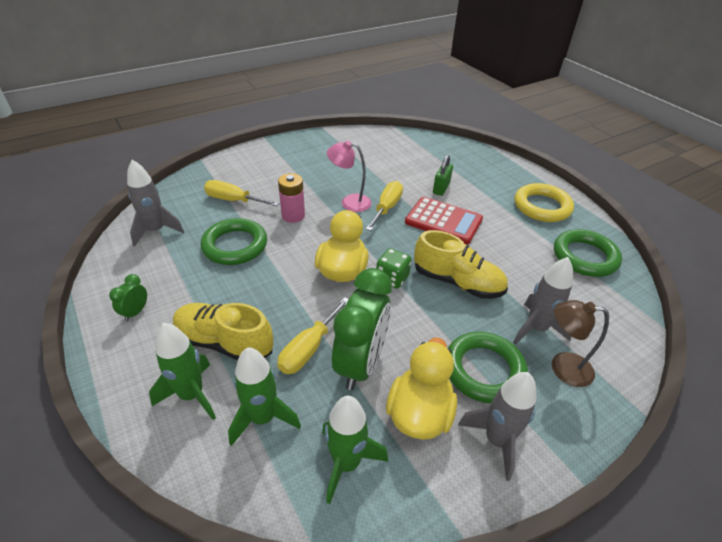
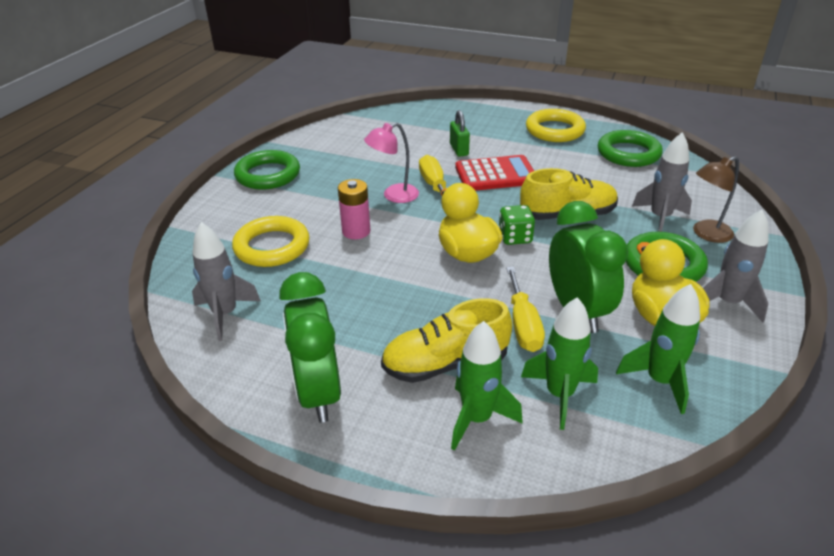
camera: 35 degrees left, 5 degrees down
green clock [109,274,147,321] -> green clock [279,272,341,423], size x2.29
green ring [201,218,267,265] -> green ring moved to [234,150,300,190]
yellow screwdriver [204,180,279,206] -> yellow ring [232,216,309,267]

